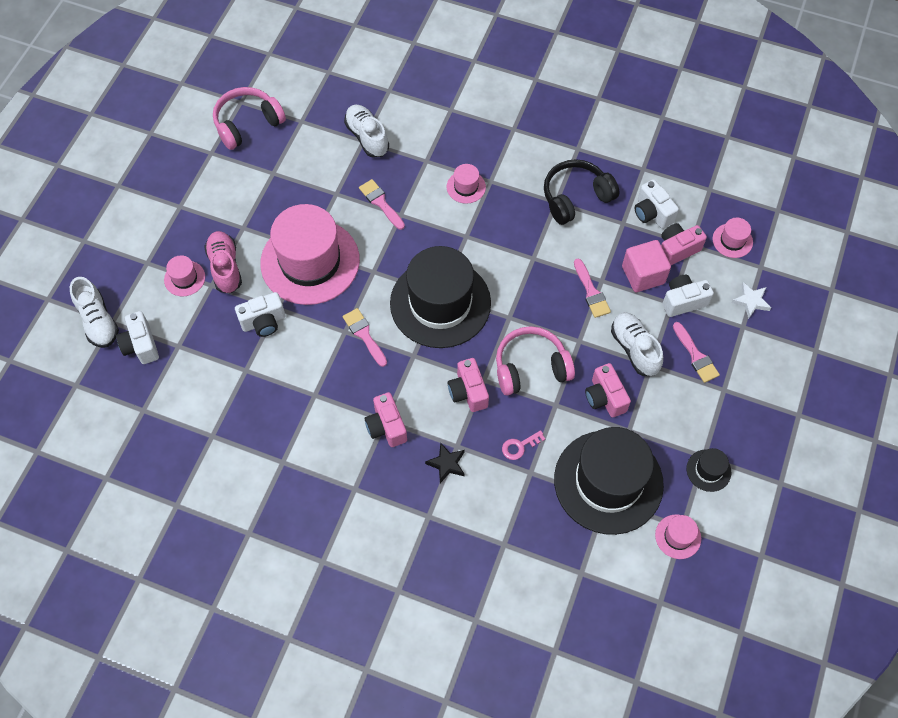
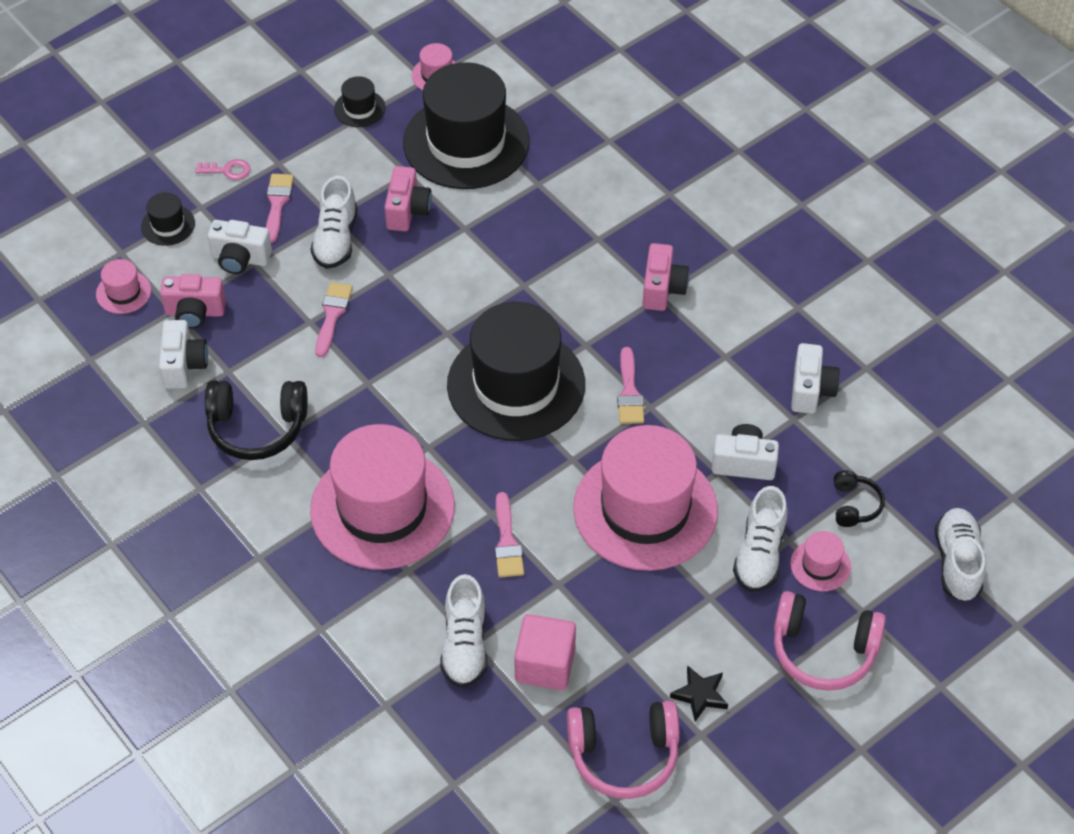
camera: 150 degrees left, 10 degrees down
white camera [116,311,159,364] -> white camera moved to [791,343,840,414]
pink shoe [204,231,242,294] -> white shoe [733,486,788,592]
black star [425,443,465,483] -> black star moved to [670,666,728,722]
pink hat [447,164,486,204] -> pink hat [310,424,455,570], size x2.43
pink camera [448,358,489,412] -> none
pink headphones [496,326,575,396] -> pink headphones moved to [774,591,886,691]
pink key [502,430,545,460] -> pink key moved to [195,159,250,180]
pink cube [622,240,671,292] -> pink cube moved to [514,614,576,690]
white star [731,282,771,319] -> black hat [141,192,195,246]
none -> black headphones [834,470,885,527]

